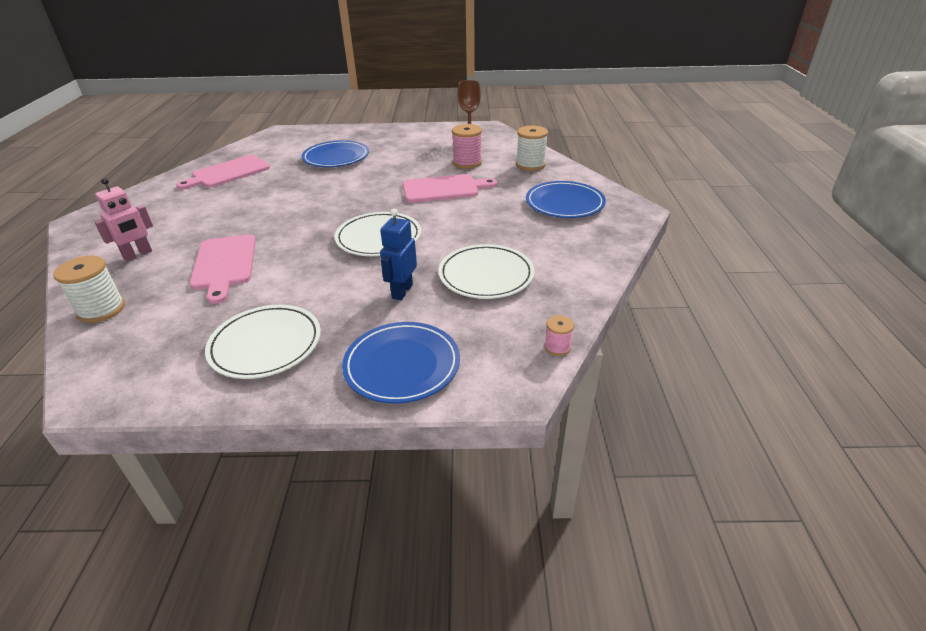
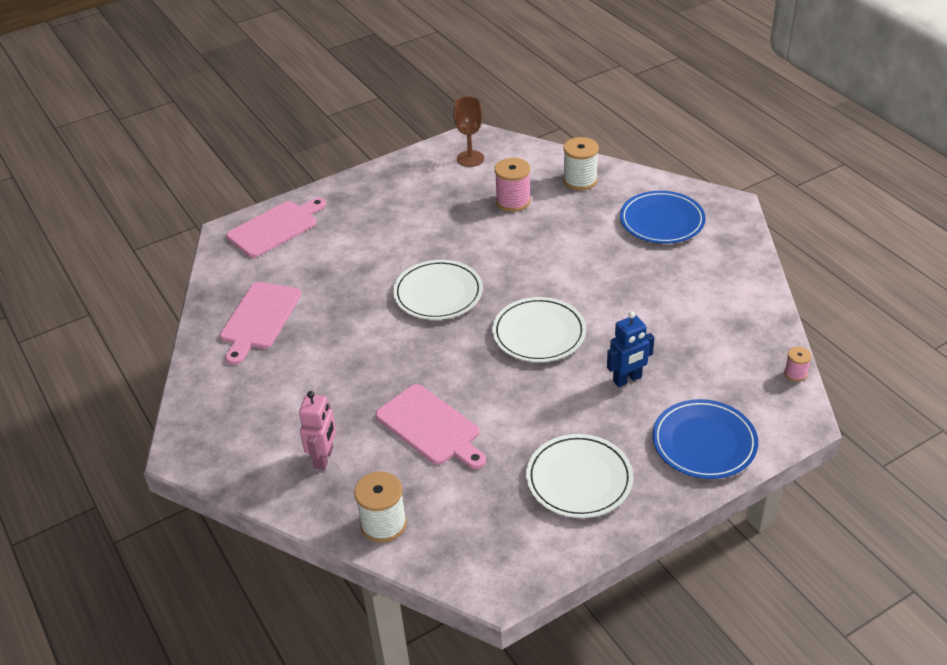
camera: 30 degrees left, 5 degrees up
blue plate [302,140,369,167] -> none
blue robot [380,209,417,300] -> blue robot turned 105 degrees counterclockwise [607,311,655,387]
pink cutting board [402,174,497,203] -> pink cutting board moved to [227,198,326,258]
white plate [438,244,534,299] -> white plate moved to [393,260,483,320]

